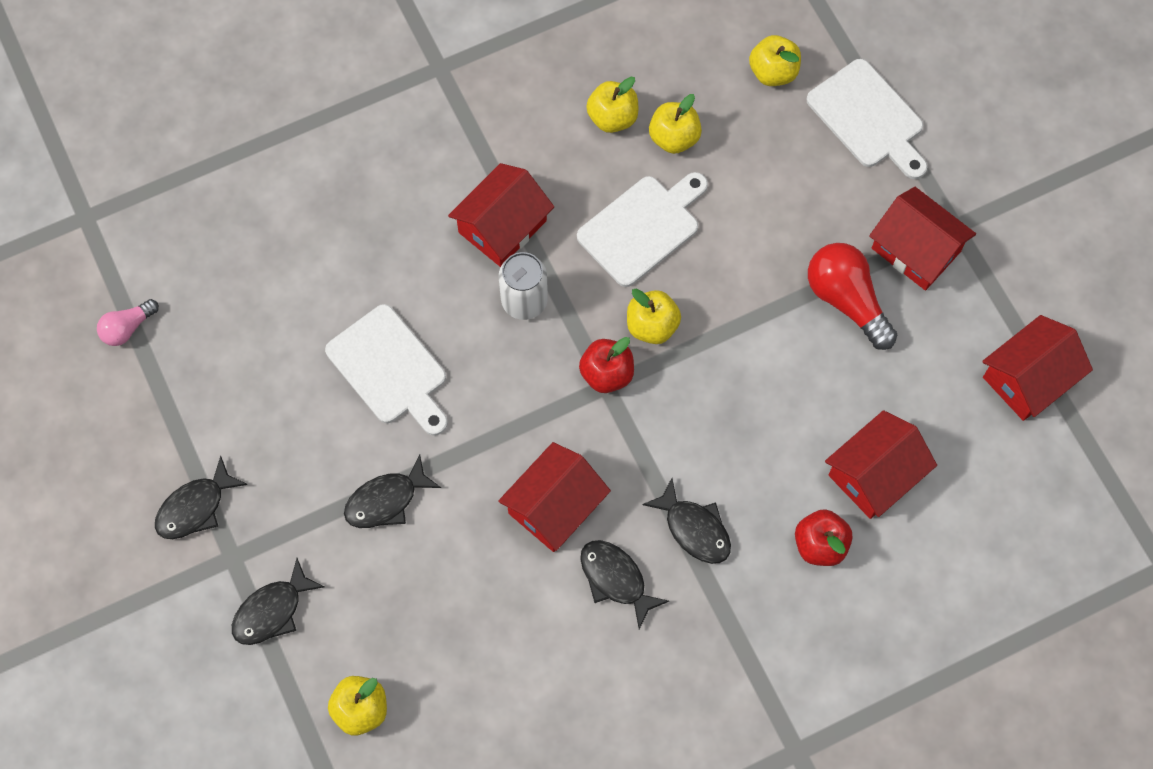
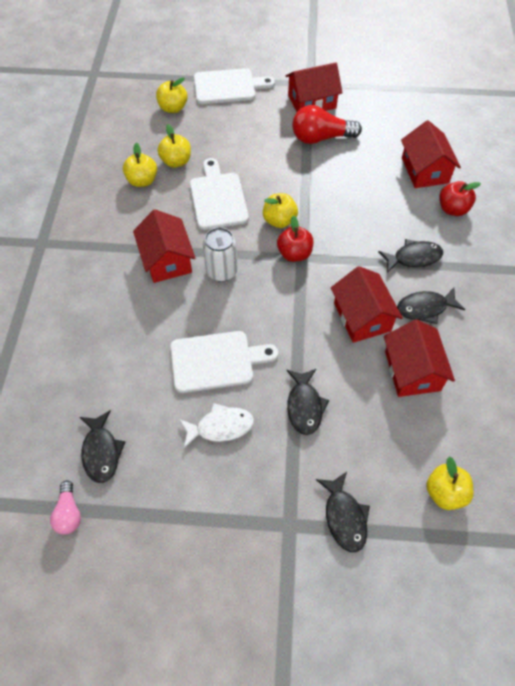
camera: 60 degrees left, 10 degrees down
black fish [155,456,248,539] -> black fish moved to [80,410,125,483]
red house [982,315,1093,421] -> red house moved to [384,319,455,397]
none -> white fish [179,403,254,448]

